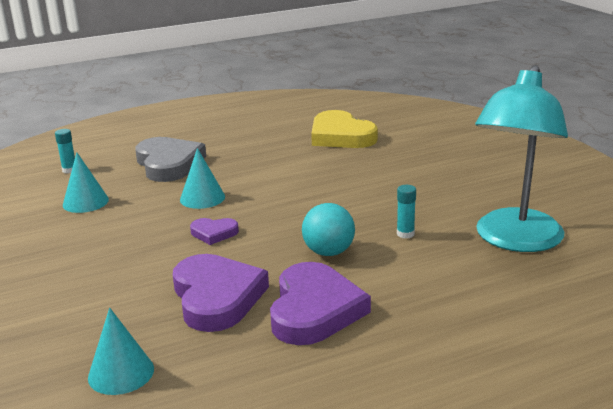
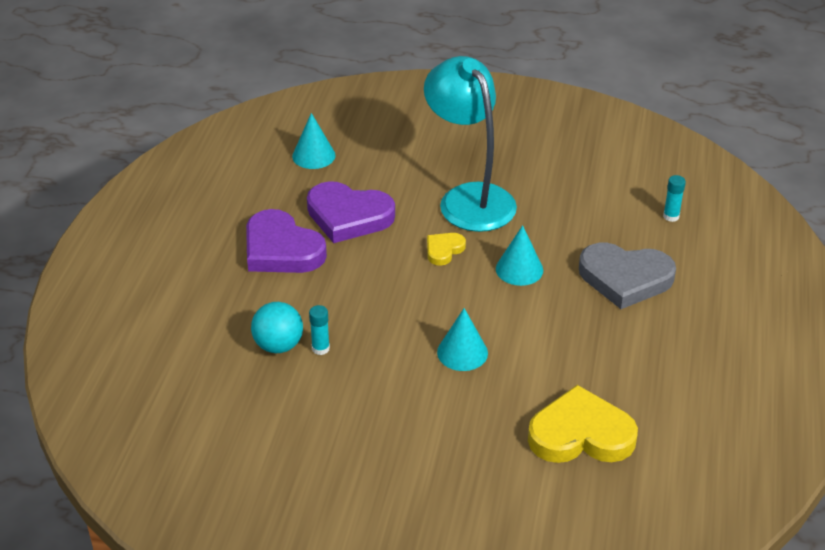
camera: 125 degrees right, 15 degrees up
turquoise cone [63,152,109,213] -> turquoise cone moved to [437,308,488,371]
purple heart [190,218,239,245] -> yellow heart [427,233,466,266]
turquoise ball [302,203,355,256] -> turquoise ball moved to [251,302,303,353]
turquoise lamp [475,65,568,252] -> turquoise lamp moved to [424,56,517,232]

